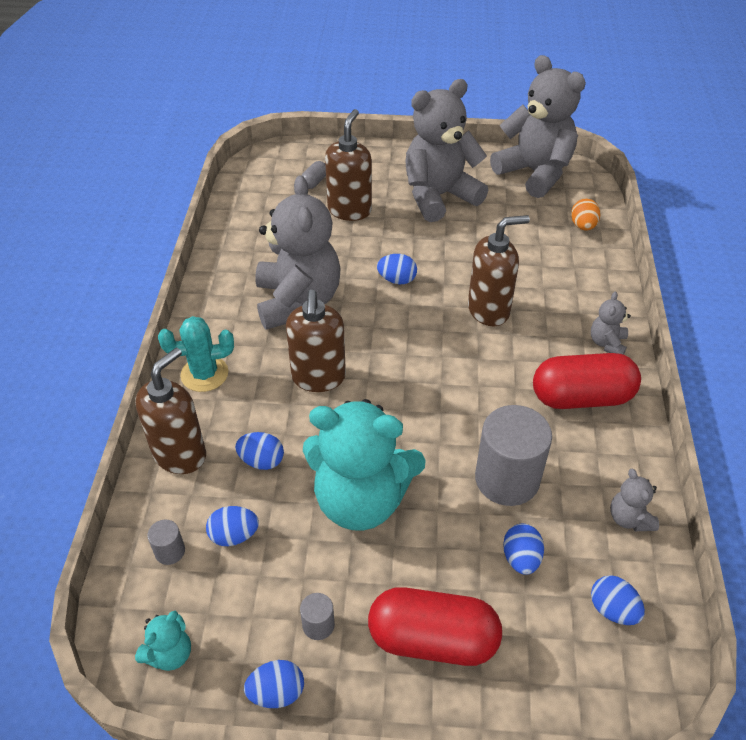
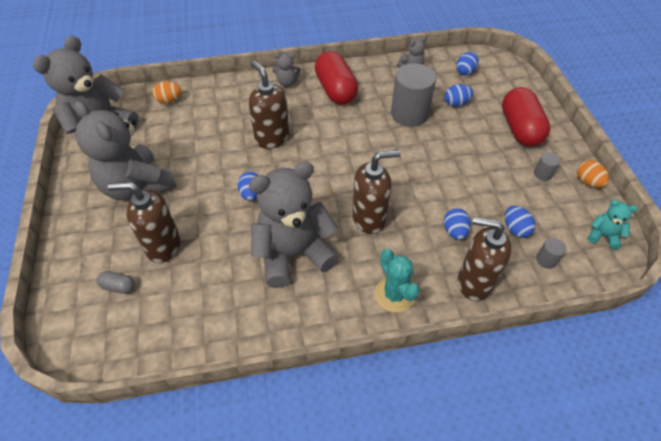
camera: 105 degrees left, 5 degrees up
blue egg [244,660,304,708] -> orange egg [577,160,609,188]
turquoise teddy bear [303,399,426,531] -> none

